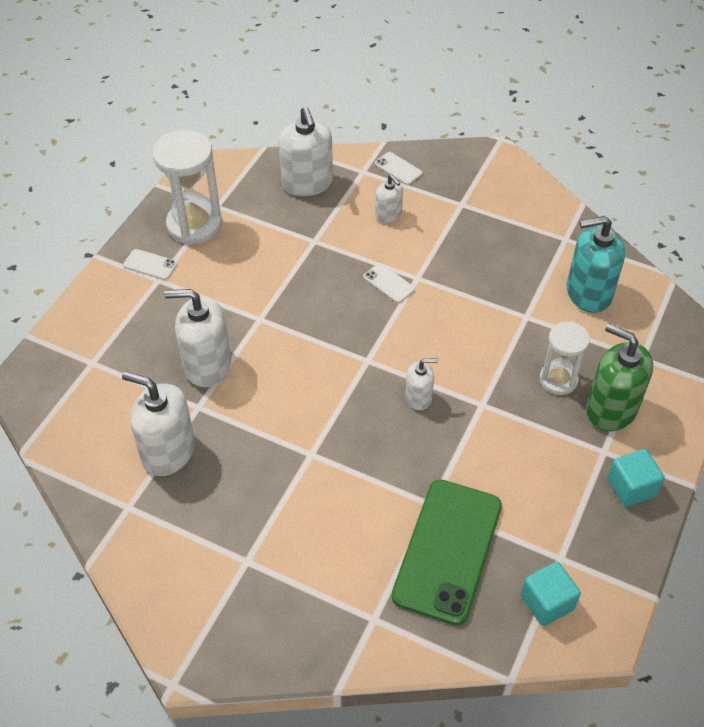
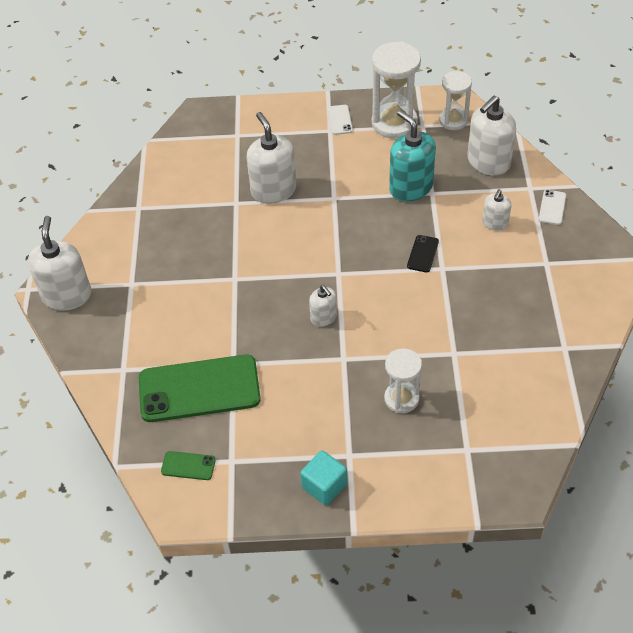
camera: 65 degrees right, 0 degrees up
white soap dispenser [122,372,195,476] -> white soap dispenser moved to [28,216,91,310]
white phone [363,263,415,303] -> black phone [407,235,439,272]
turquoise cube [521,561,581,626] -> green phone [161,451,216,480]
turquoise soap dispenser [567,216,625,313] -> turquoise soap dispenser moved to [389,110,436,202]
green soap dispenser [586,324,653,431] -> none
none -> white hourglass [439,71,472,130]

